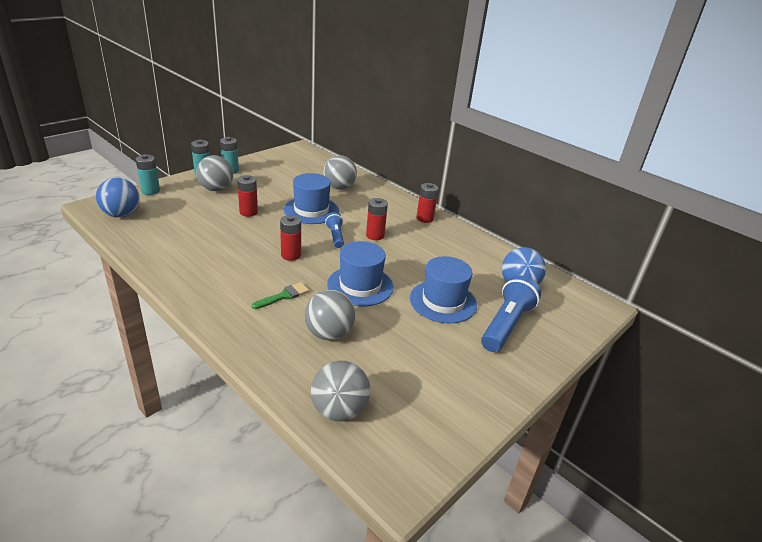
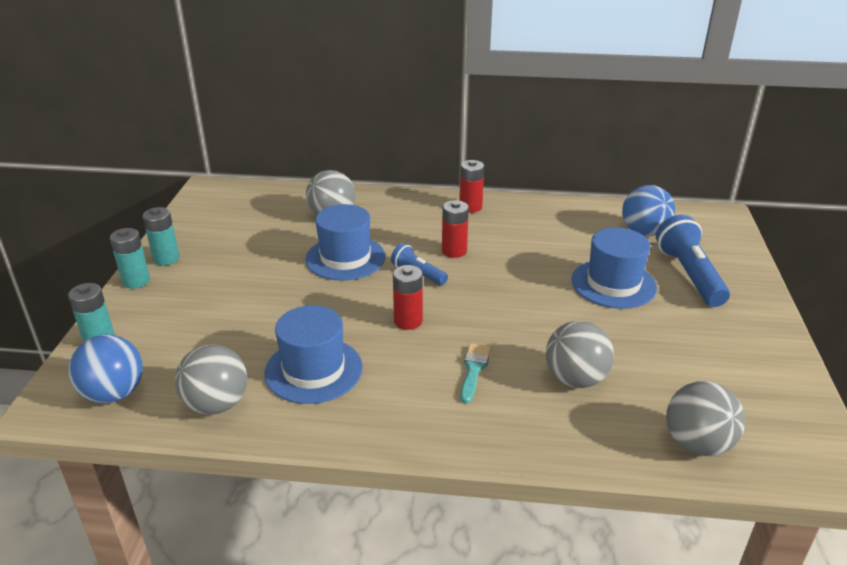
camera: 35 degrees left, 0 degrees up
grey ball [196,155,233,191] -> grey ball moved to [175,344,247,415]
red battery [237,175,258,217] -> none
green brush [252,282,309,309] -> turquoise brush [460,343,491,403]
blue hat [327,241,394,306] -> blue hat moved to [265,305,363,404]

